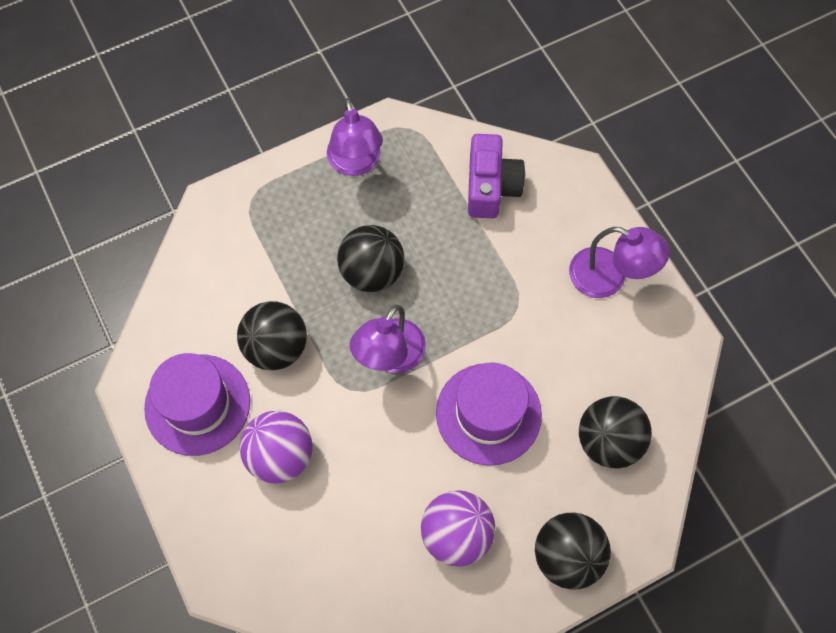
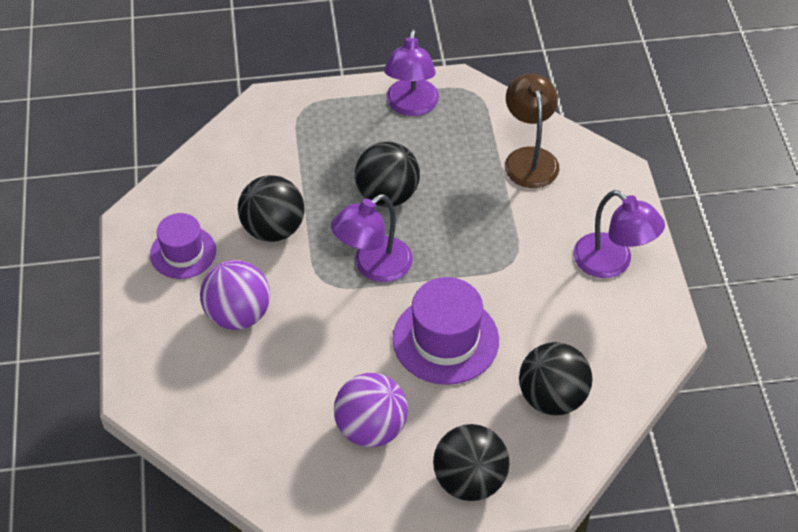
camera: 20 degrees right, 15 degrees down
purple hat [144,353,250,456] -> purple hat [150,213,216,279], size x0.65
purple camera [468,134,525,218] -> brown lamp [505,73,559,188]

